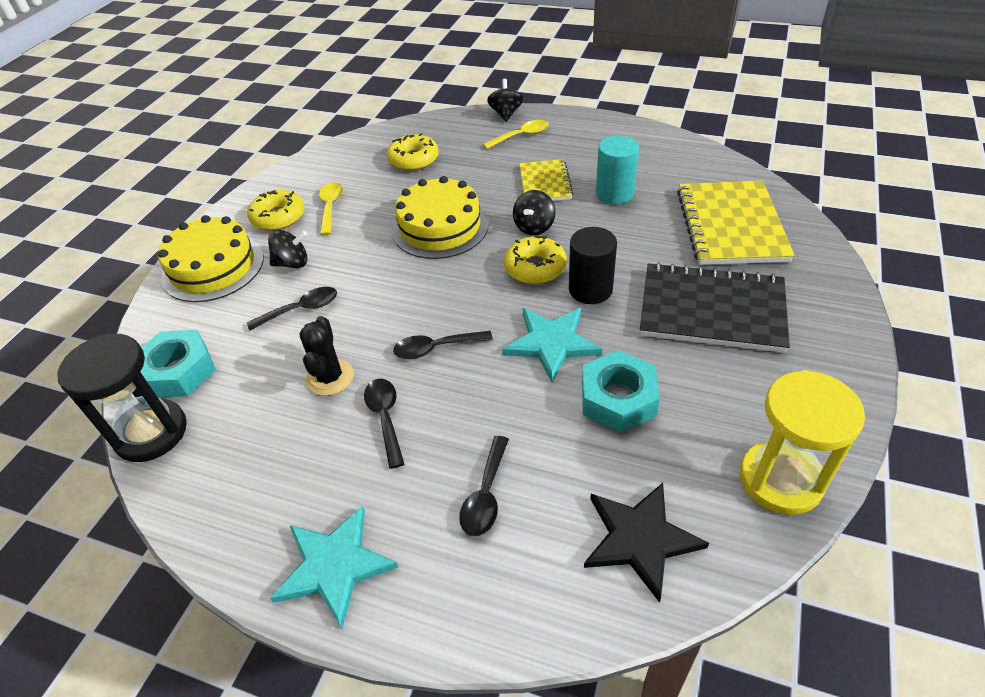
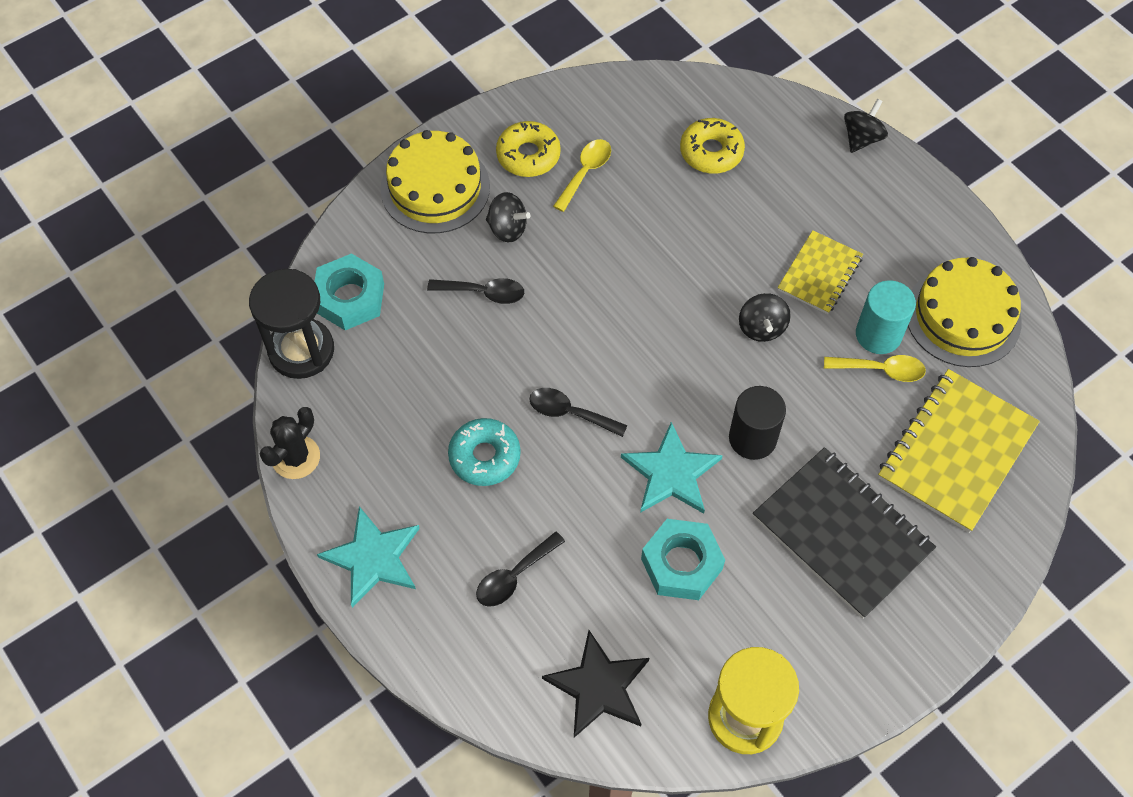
camera: 30 degrees right, 15 degrees up
black cactus [300,316,354,396] -> black cactus moved to [259,407,320,479]
black spoon [364,379,404,469] -> turquoise donut [448,418,521,486]
yellow cake [392,176,489,259] -> yellow cake moved to [908,257,1021,367]
yellow spoon [483,120,549,149] -> yellow spoon moved to [824,355,926,382]
yellow donut [504,236,567,284] -> none
black spinning top [513,190,556,235] -> black spinning top turned 60 degrees counterclockwise [739,293,791,342]

